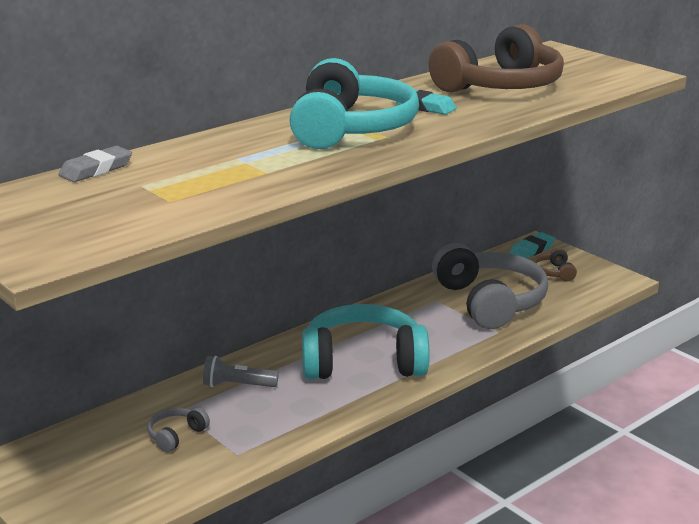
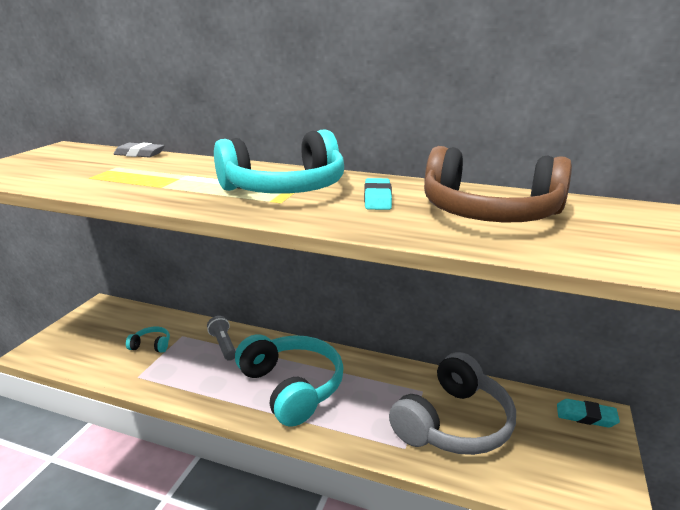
camera: 60 degrees right, 0 degrees up
grey headphones [147,408,210,452] -> turquoise headphones [126,327,170,353]
brown headphones [533,248,577,282] -> none

